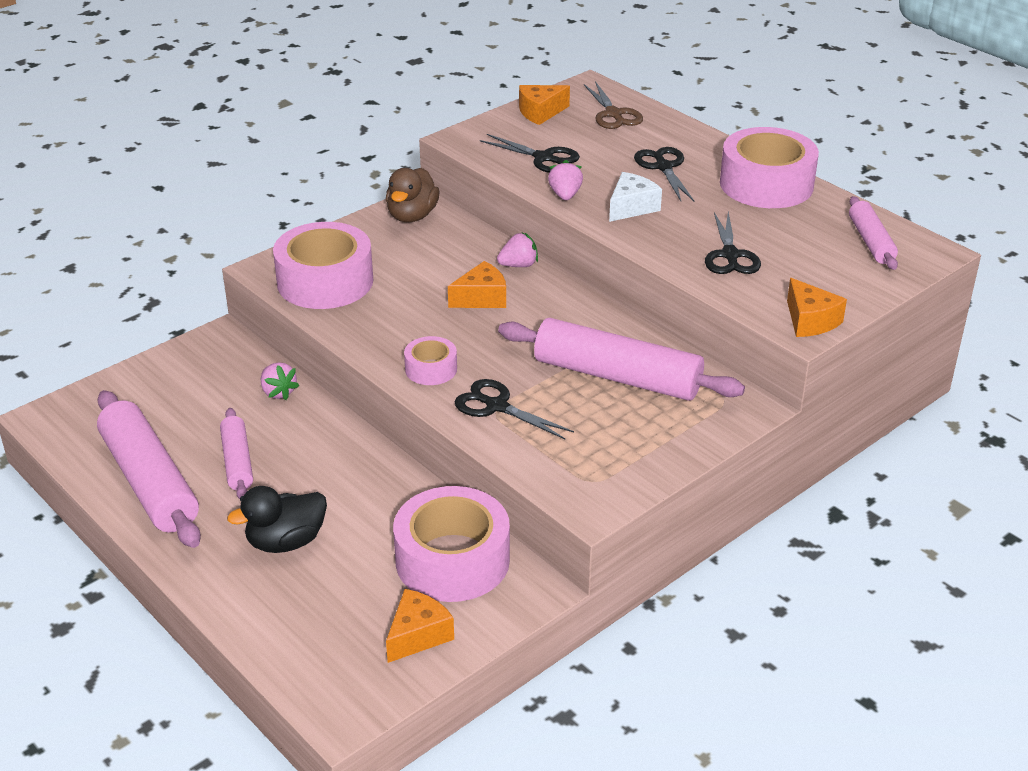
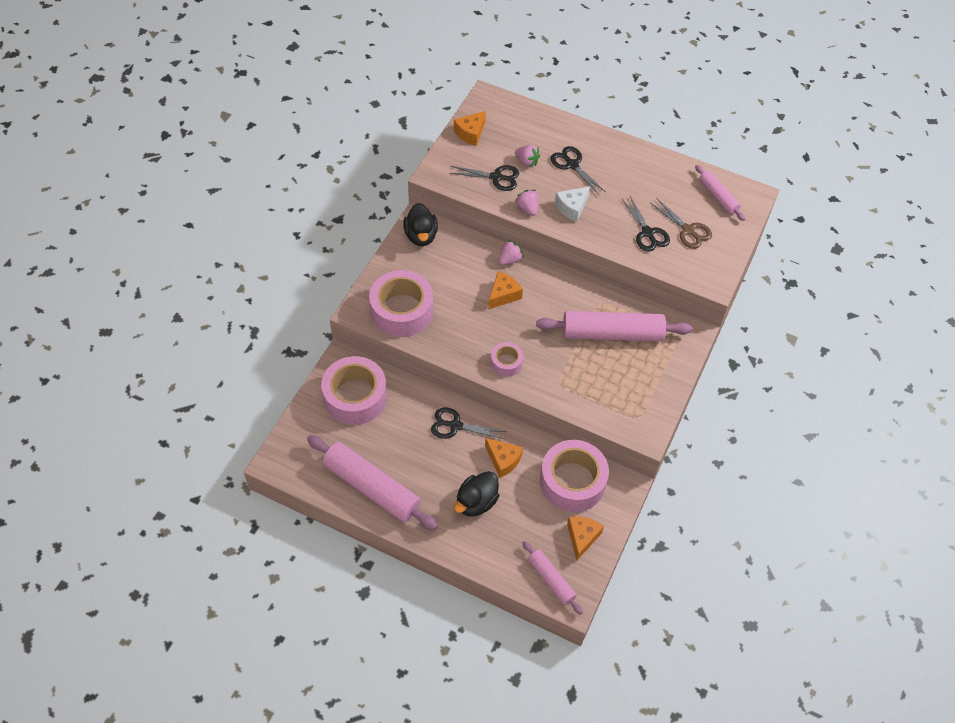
camera: 25 degrees left, 20 degrees up
pink rolling pin [220,408,253,499] -> pink rolling pin moved to [523,541,583,615]
pink strawberry [261,362,299,400] -> pink strawberry moved to [515,145,540,168]
brown duck [386,168,440,222] -> black duck [403,203,438,246]
black scissors [455,379,574,439] -> black scissors moved to [431,407,507,439]
brown scissors [584,81,643,129] -> brown scissors moved to [650,198,712,249]
white cheese [609,172,662,222] -> white cheese turned 150 degrees counterclockwise [555,186,591,222]
pink tape [720,127,819,208] -> pink tape moved to [321,356,387,425]
orange cheese [787,278,847,337] -> orange cheese moved to [485,438,523,478]

